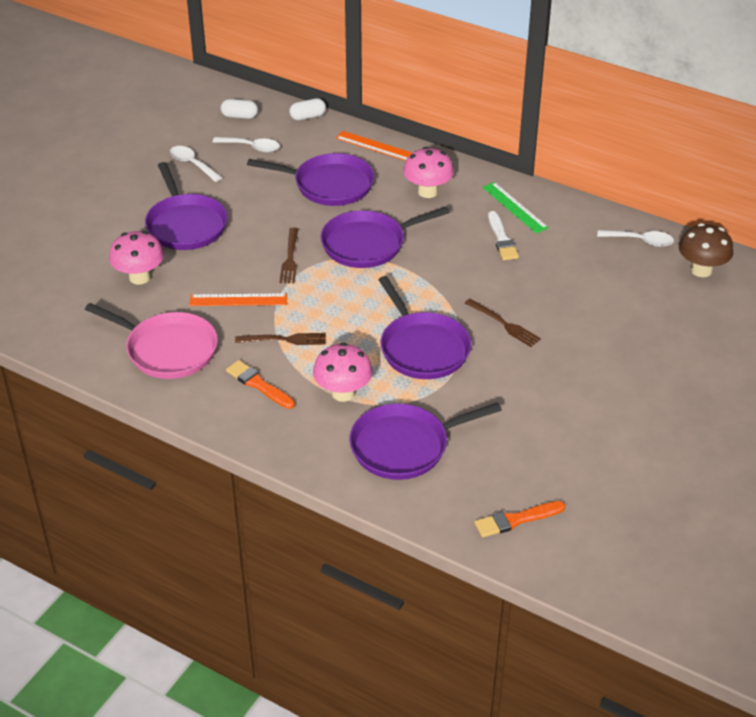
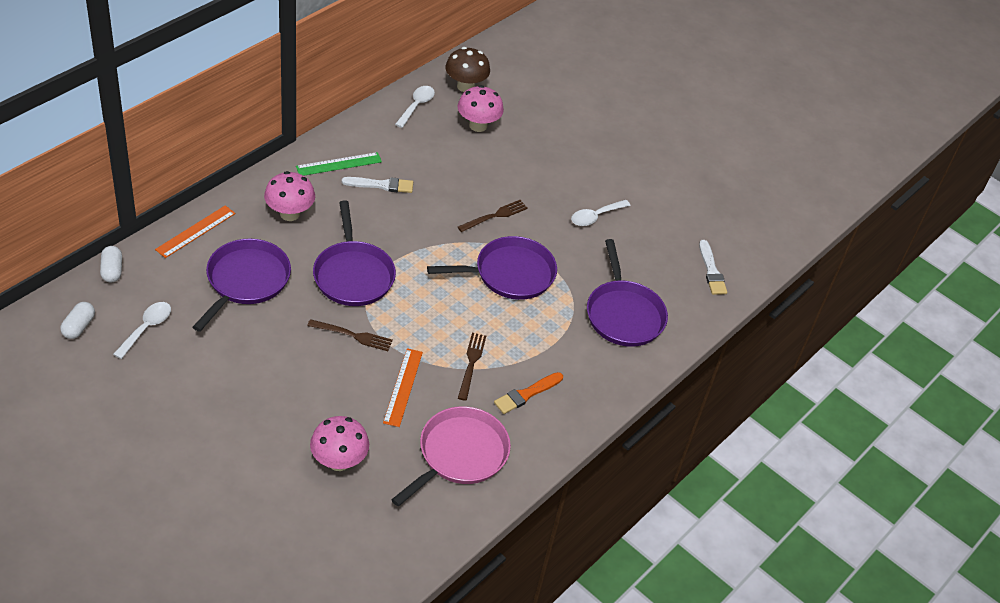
camera: 85 degrees left, 5 degrees up
purple pan [145,162,228,250] -> none
white spoon [170,146,223,182] -> white spoon moved to [571,200,631,226]
pink mushroom [313,343,373,402] -> pink mushroom moved to [458,85,504,132]
orange brush [474,501,565,537] -> white brush [699,240,727,295]

